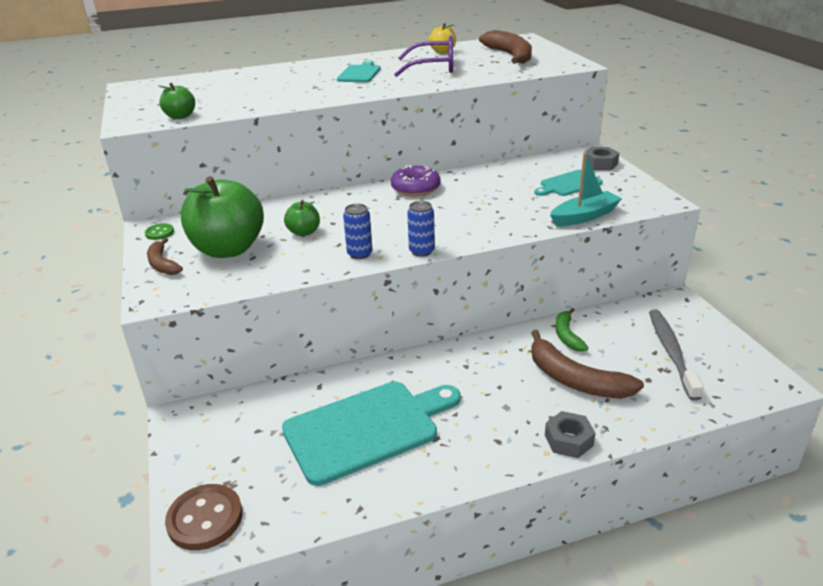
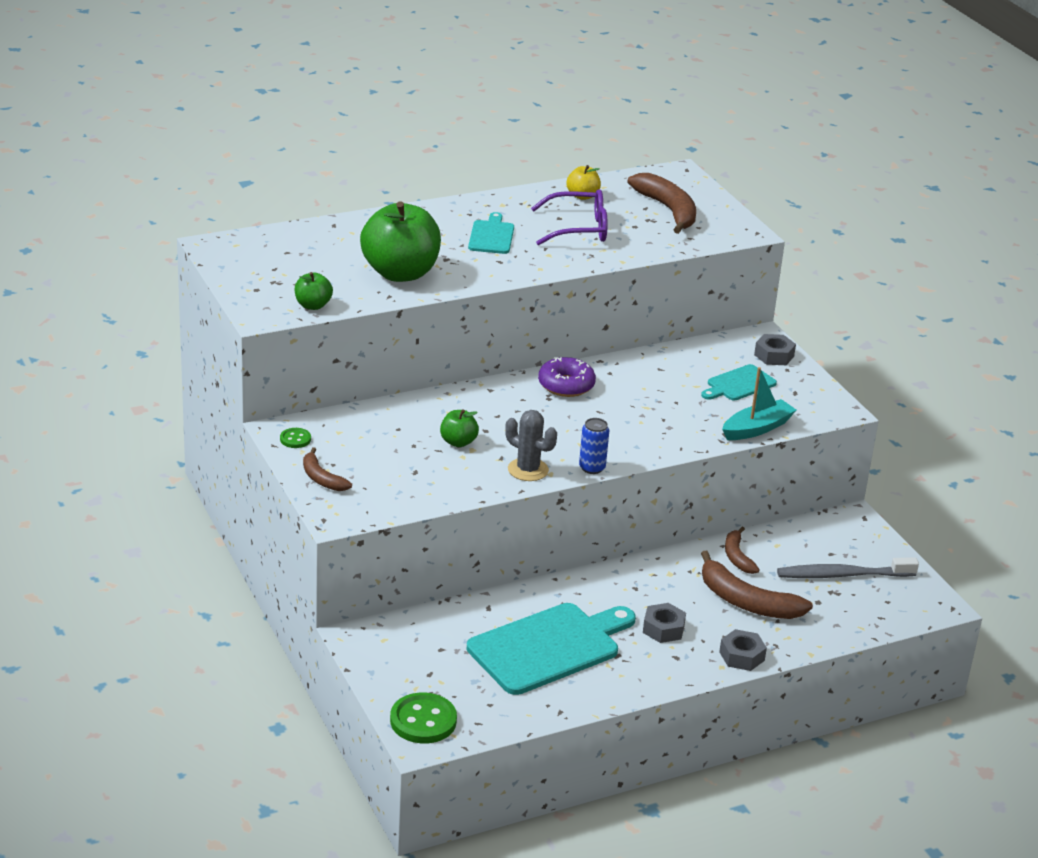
camera: 10 degrees left, 0 degrees up
brown button [165,484,242,550] -> green button [390,693,457,743]
green apple [181,176,264,258] -> green apple moved to [360,201,441,282]
blue can [343,204,373,259] -> grey cactus [505,410,557,481]
green banana [555,308,588,352] -> brown banana [725,527,760,574]
grey toothbrush [649,310,704,401] -> grey toothbrush turned 90 degrees counterclockwise [777,557,919,578]
none -> grey nut [643,603,686,643]

